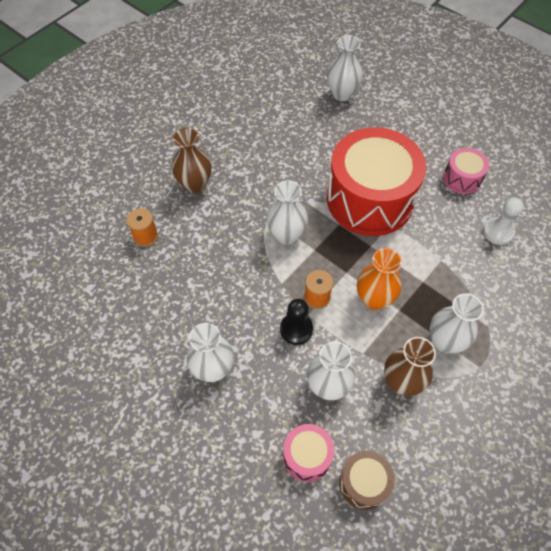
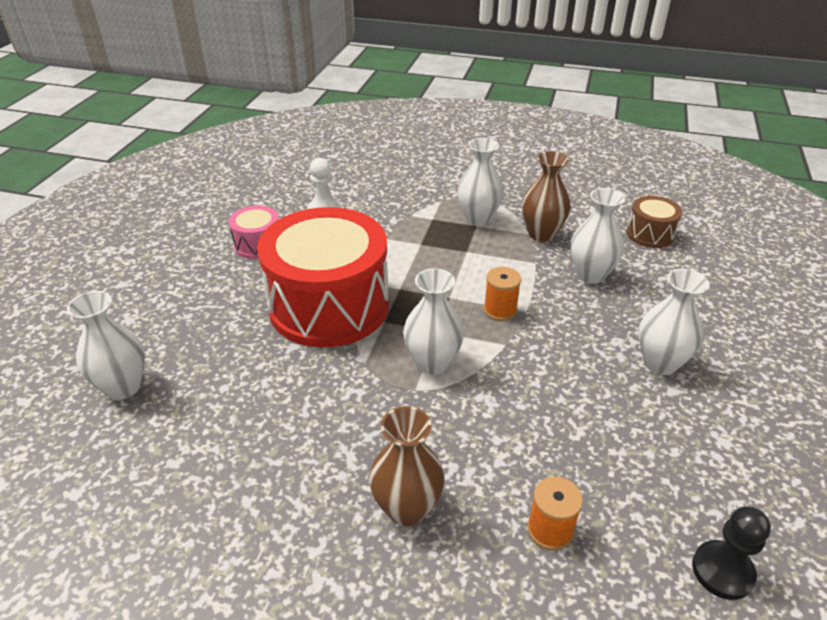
camera: 115 degrees left, 20 degrees down
black pawn [280,299,313,345] -> black pawn moved to [692,506,771,600]
pink drum [283,424,335,482] -> none
orange vase [357,248,402,310] -> none

